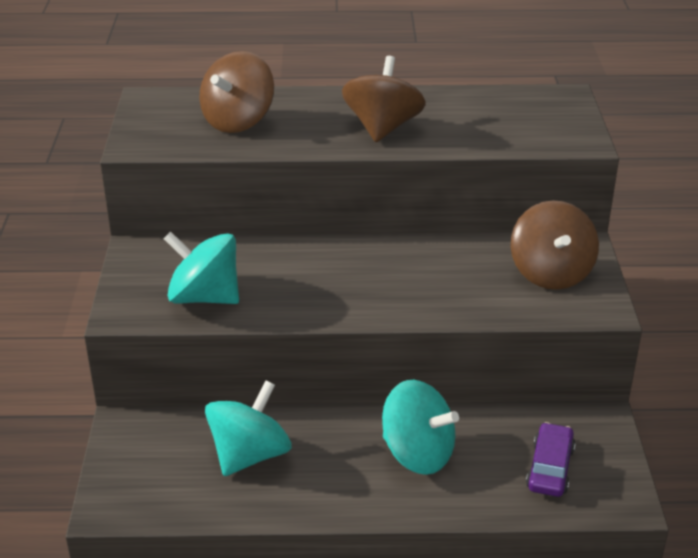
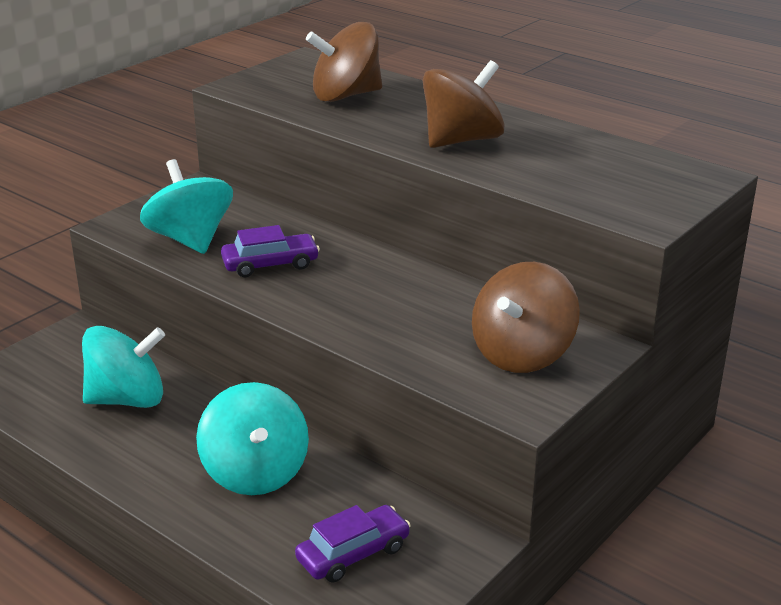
camera: 40 degrees right, 5 degrees down
none -> purple car [221,225,320,277]

